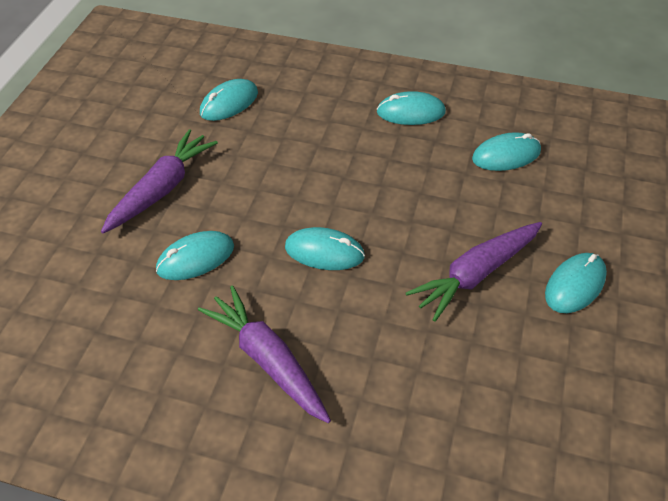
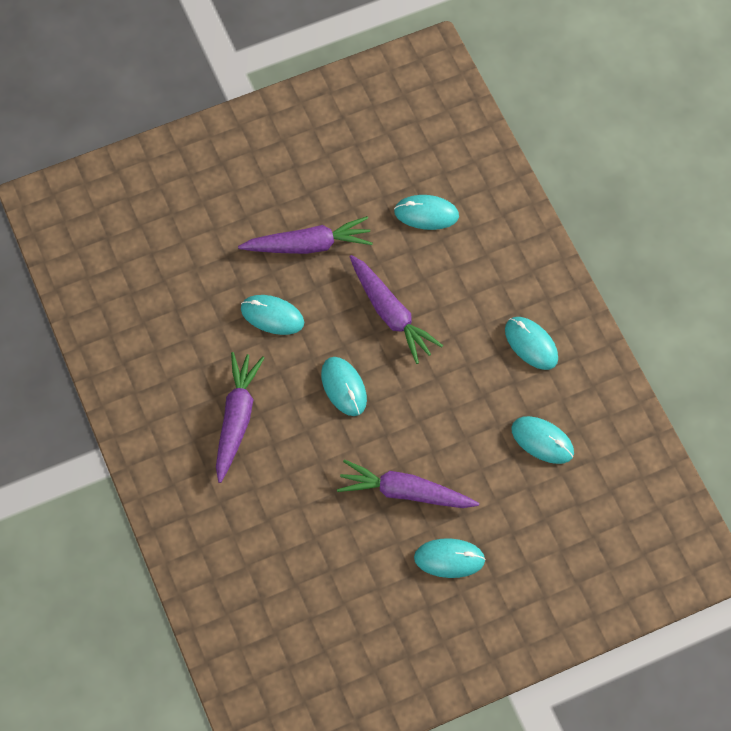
camera: 50 degrees right, 15 degrees up
none -> purple carrot [350,255,443,364]

